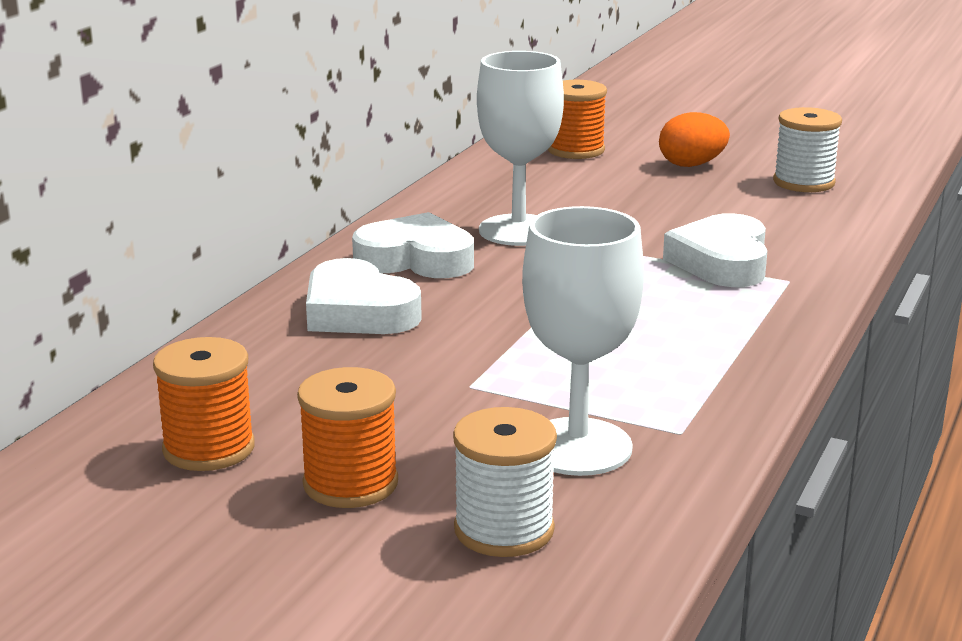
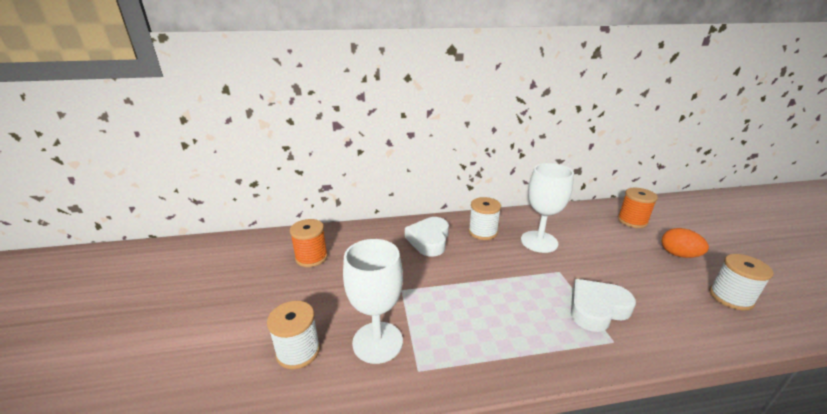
camera: 55 degrees right, 5 degrees up
orange spool [297,367,398,508] -> none
white heart [352,212,474,278] -> white spool [469,197,501,240]

